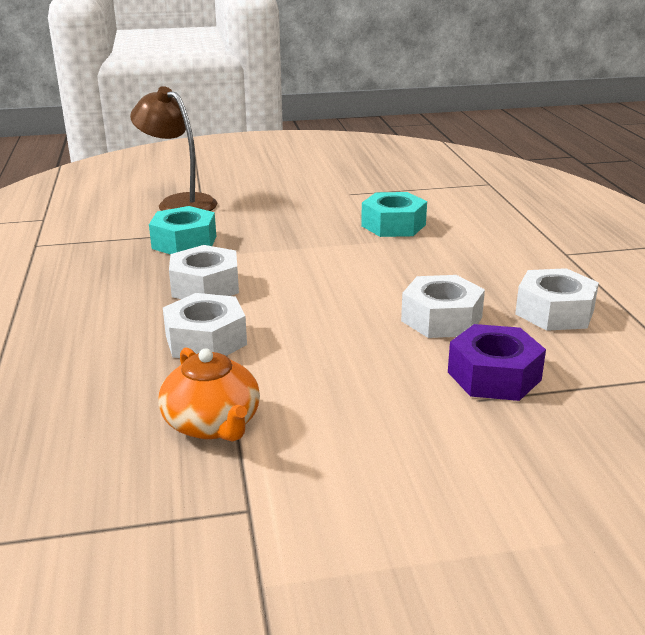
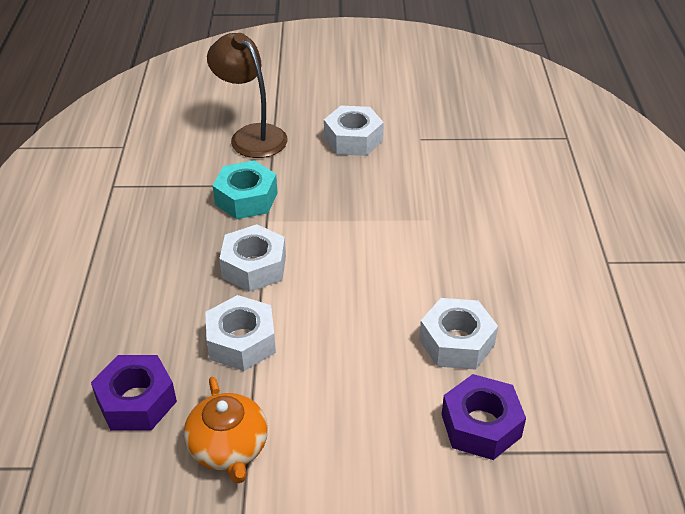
camera: 10 degrees right, 15 degrees up
turquoise nut [361,192,427,237] -> none
white nut [515,268,599,331] -> white nut moved to [324,105,384,156]
none -> purple nut [91,355,177,431]

